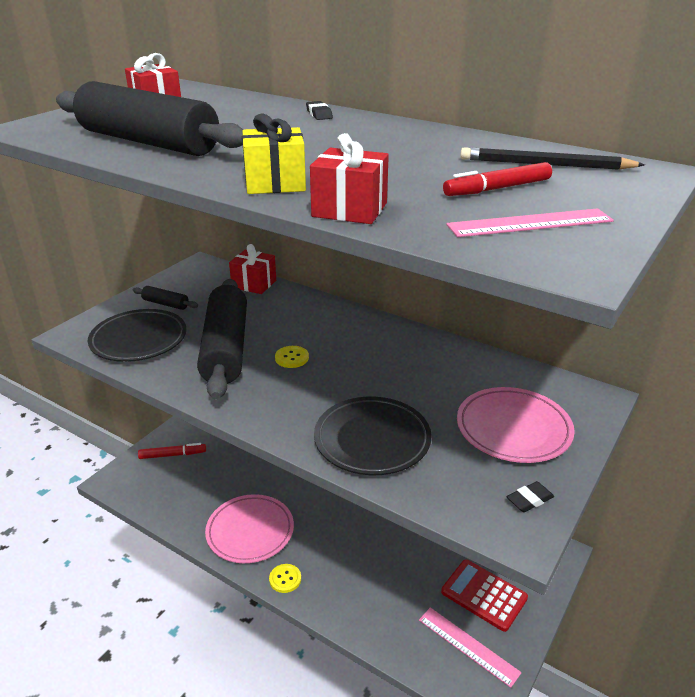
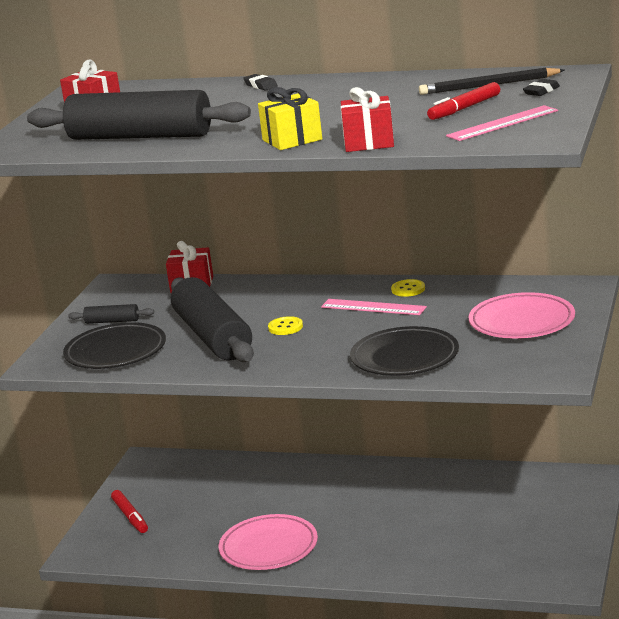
camera: 15 degrees left, 10 degrees down
red marker [138,443,206,459] -> red marker turned 90 degrees clockwise [111,490,148,533]
yellow button [269,564,301,593] -> yellow button moved to [391,279,425,297]
pink ruler [419,607,522,688] -> pink ruler moved to [321,299,427,315]
red calculator [441,559,528,632] -> none
black eraser [507,481,554,512] -> black eraser moved to [523,79,560,96]

